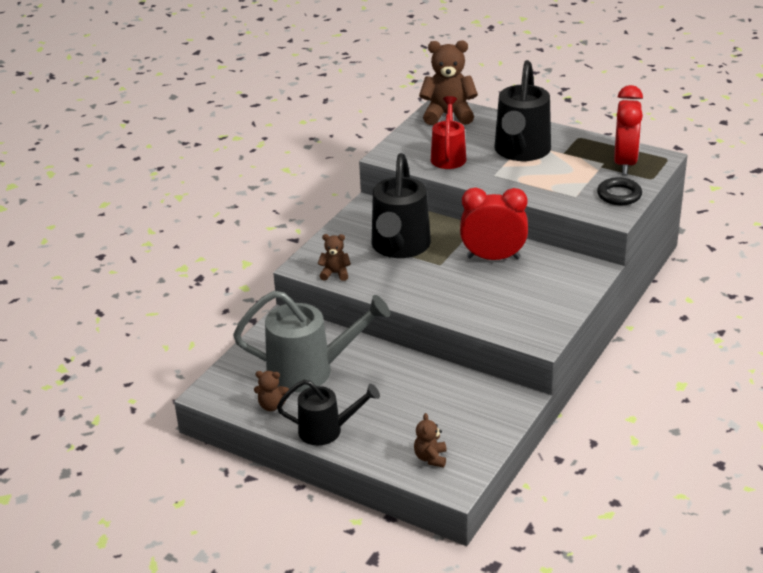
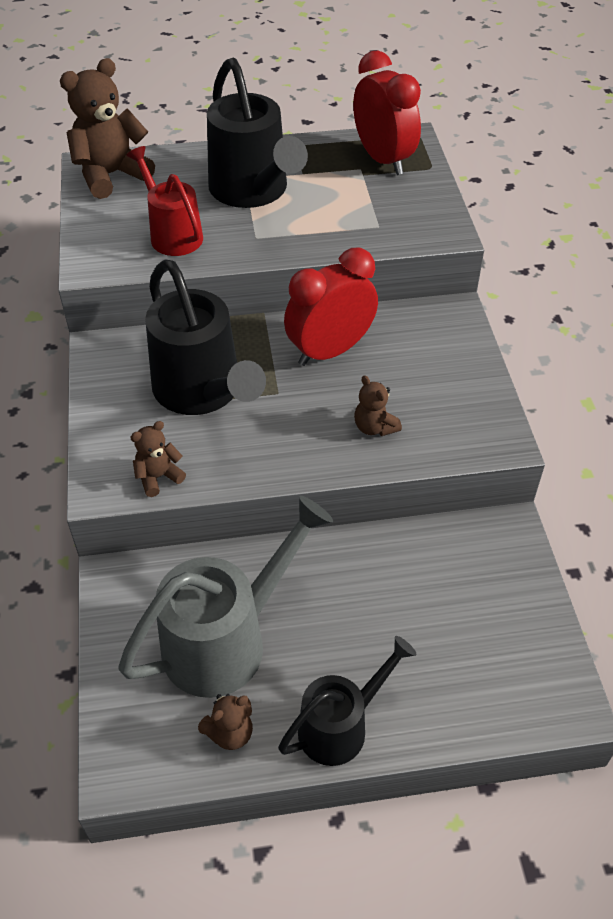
camera: 40 degrees left, 15 degrees up
brown teddy bear [414,413,447,468] -> brown teddy bear moved to [354,375,402,436]
black ring [597,177,642,205] -> none

